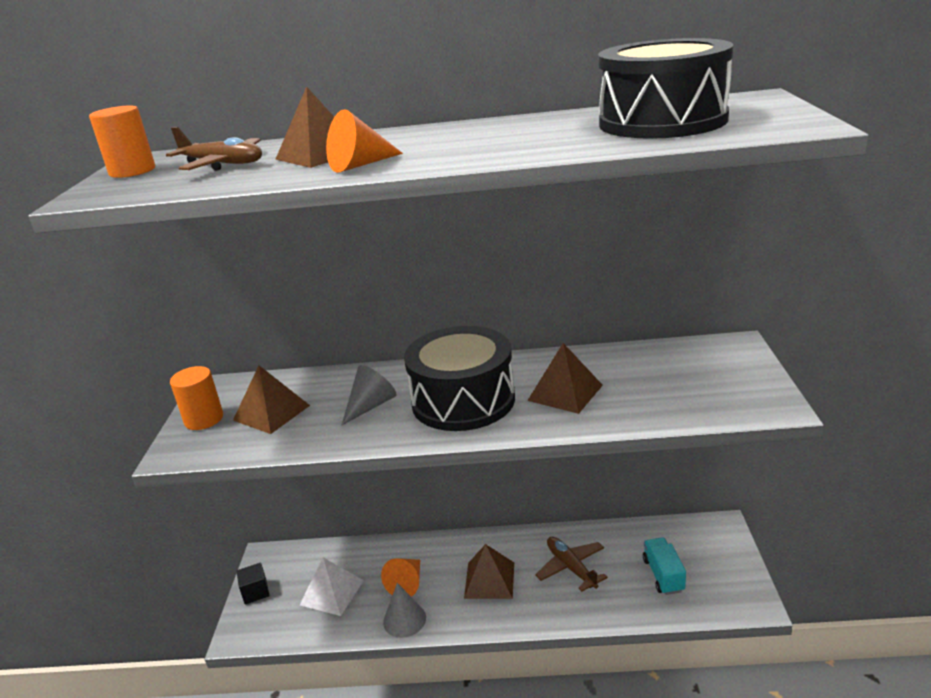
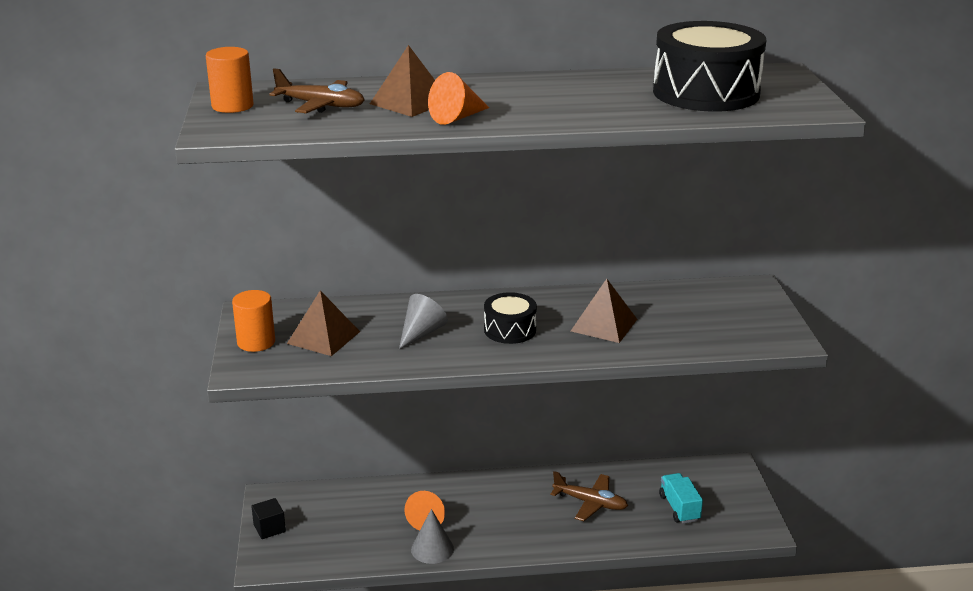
camera: 10 degrees left, 0 degrees up
white pyramid [300,557,364,616] -> none
black drum [404,326,515,431] -> black drum [484,292,537,344], size x0.54
brown pyramid [464,544,514,599] -> none
brown plane [535,537,608,592] -> brown plane turned 150 degrees clockwise [550,471,628,521]

